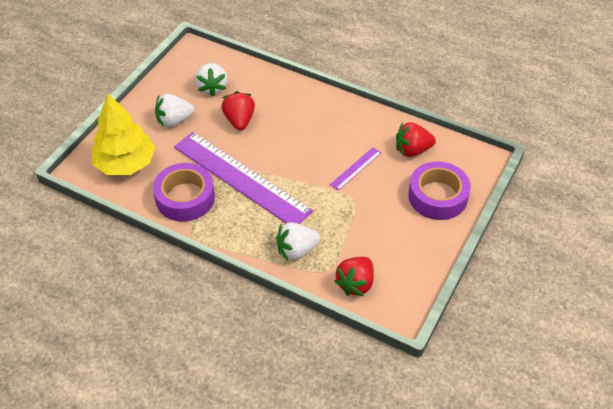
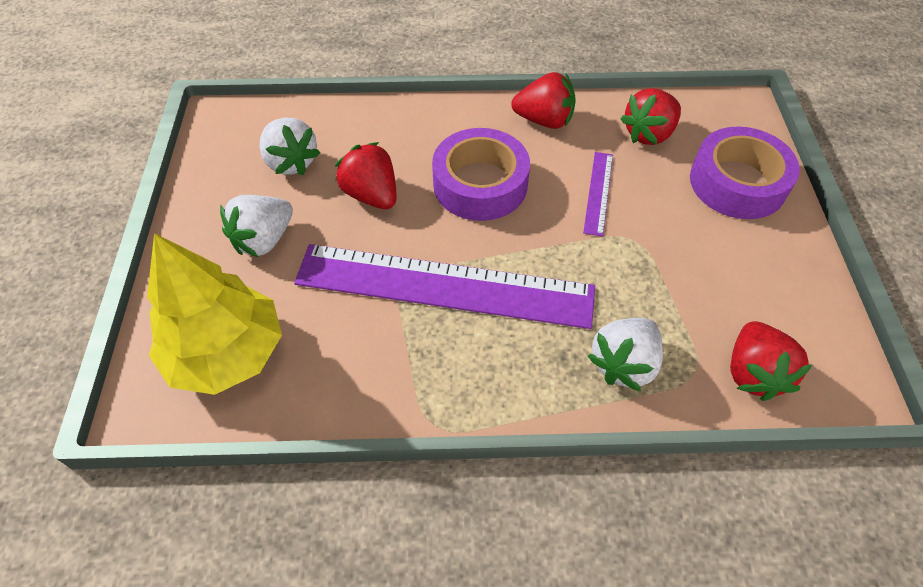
camera: 30 degrees left, 5 degrees up
purple tape [153,163,215,221] -> purple tape moved to [432,128,530,221]
none -> red strawberry [511,72,576,129]

